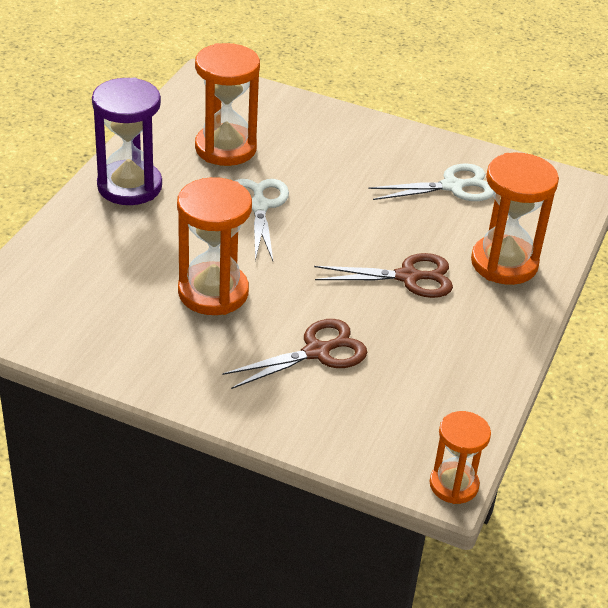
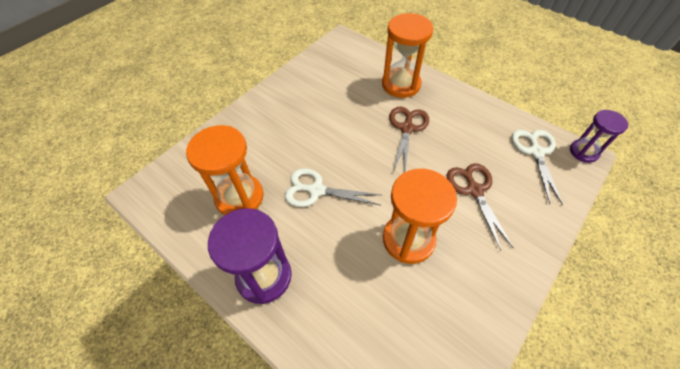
camera: 70 degrees left, 15 degrees up
white scissors [368,163,493,201] -> white scissors moved to [511,130,563,205]
orange hourglass [429,411,491,504] -> purple hourglass [570,110,629,163]

